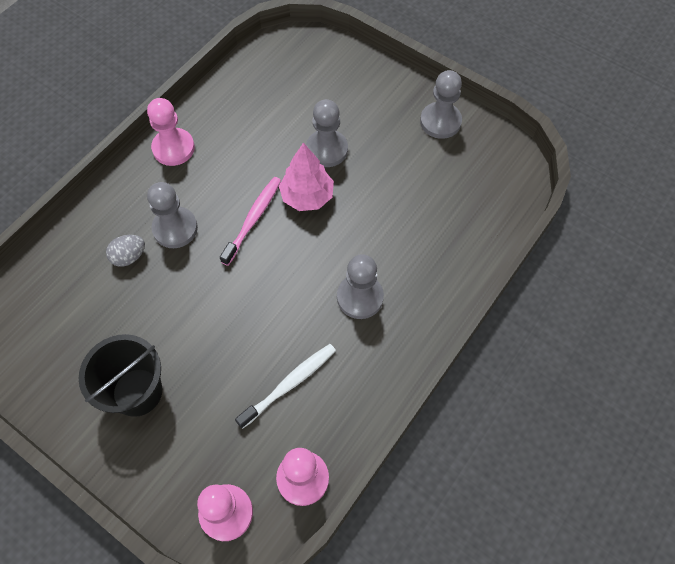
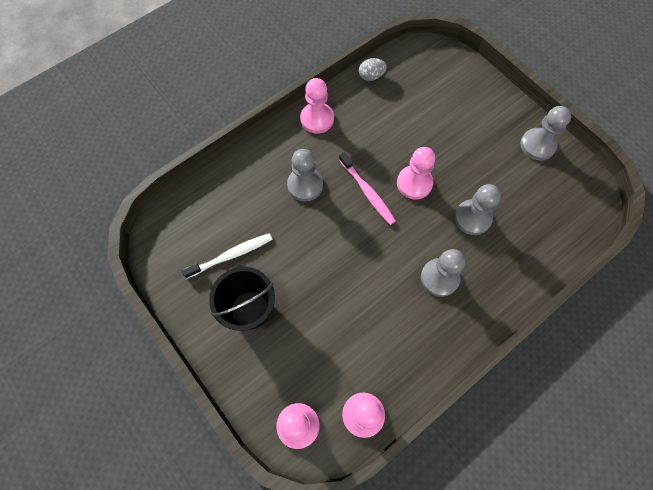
camera: 15 degrees right, 5 degrees up
grey egg [106,235,145,267] -> grey egg moved to [359,58,387,81]
pink toothbrush [220,177,281,266] -> pink toothbrush turned 105 degrees clockwise [339,152,396,225]
white toothbrush [235,344,336,429] -> white toothbrush moved to [182,233,273,279]
pink tree [279,143,334,211] -> pink pawn [397,147,435,199]
grey pawn [306,99,348,167] -> grey pawn moved to [455,184,501,235]

